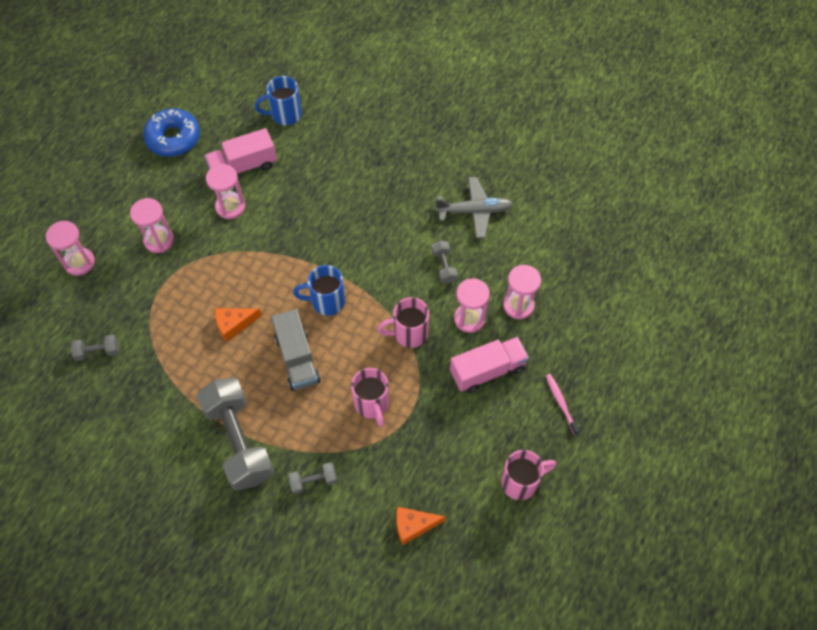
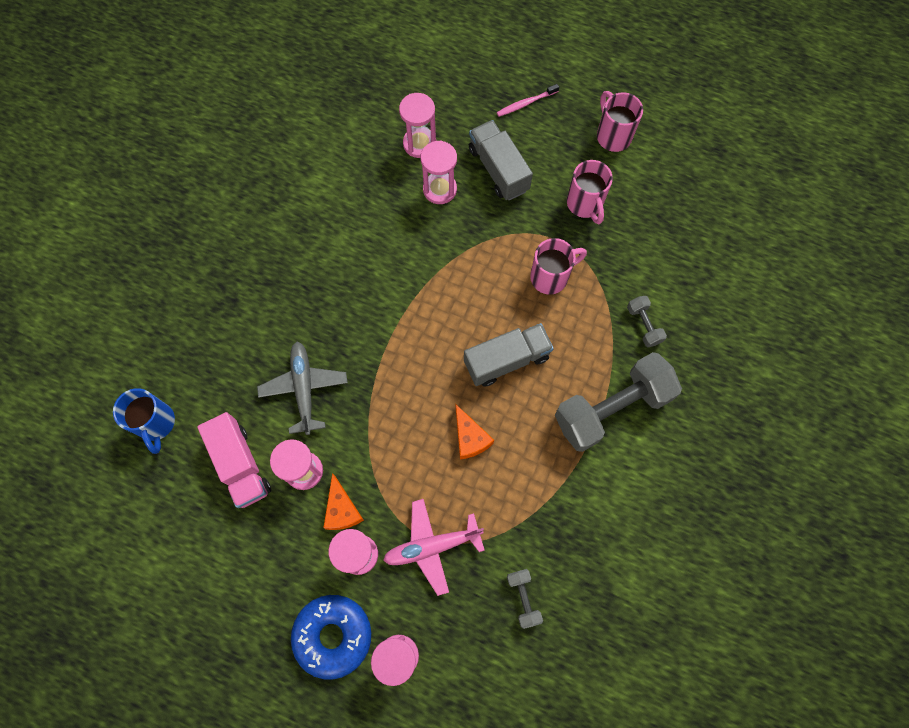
camera: 95 degrees left, 10 degrees up
blue donut [143,108,200,157] -> blue donut moved to [291,595,371,680]
blue mug [293,265,345,316] -> none
pink mug [377,297,429,348] -> pink mug moved to [567,160,613,224]
orange cheese [396,507,446,545] -> orange cheese moved to [323,473,364,530]
grey dumbbell [432,241,458,284] -> none
grey plane [435,177,513,238] -> grey plane moved to [257,342,348,435]
pink truck [450,337,529,393] -> grey truck [469,120,533,200]
none -> pink plane [383,499,485,596]

